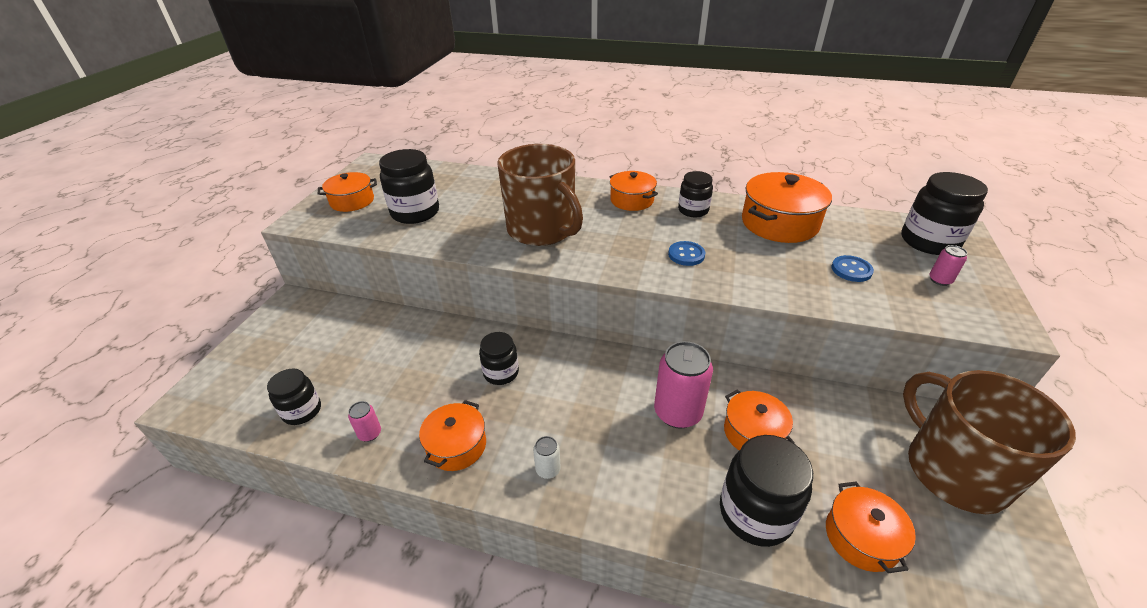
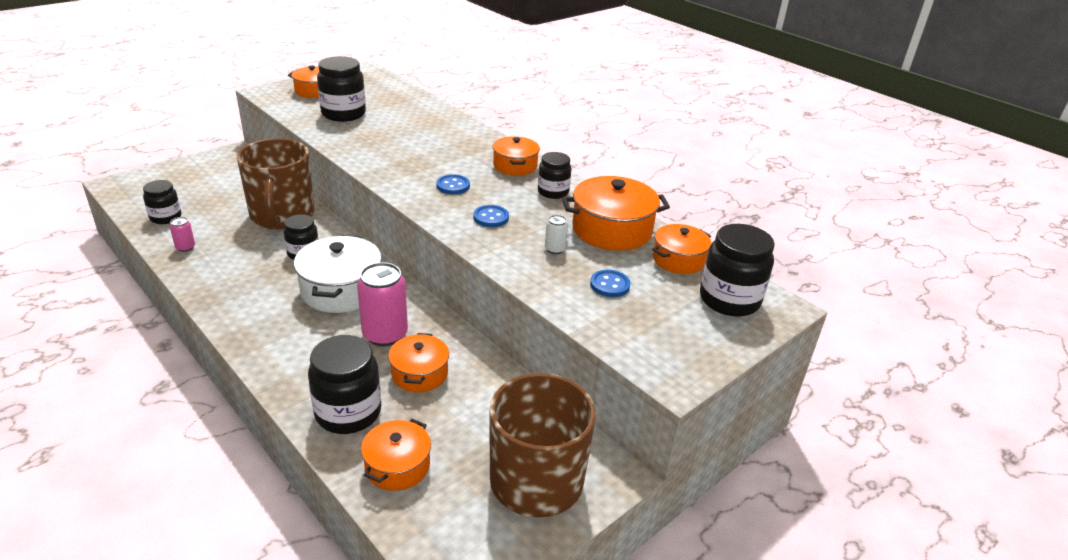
camera: 30 degrees right, 5 degrees down
orange pot [419,400,486,471] -> orange pot moved to [652,224,711,274]
brown mug [497,144,583,246] -> brown mug moved to [237,138,314,229]
white can [533,436,561,479] -> white can moved to [545,215,568,254]
pink can [929,245,968,286] -> none
none -> white pot [294,235,382,313]
none -> blue button [436,174,470,194]

